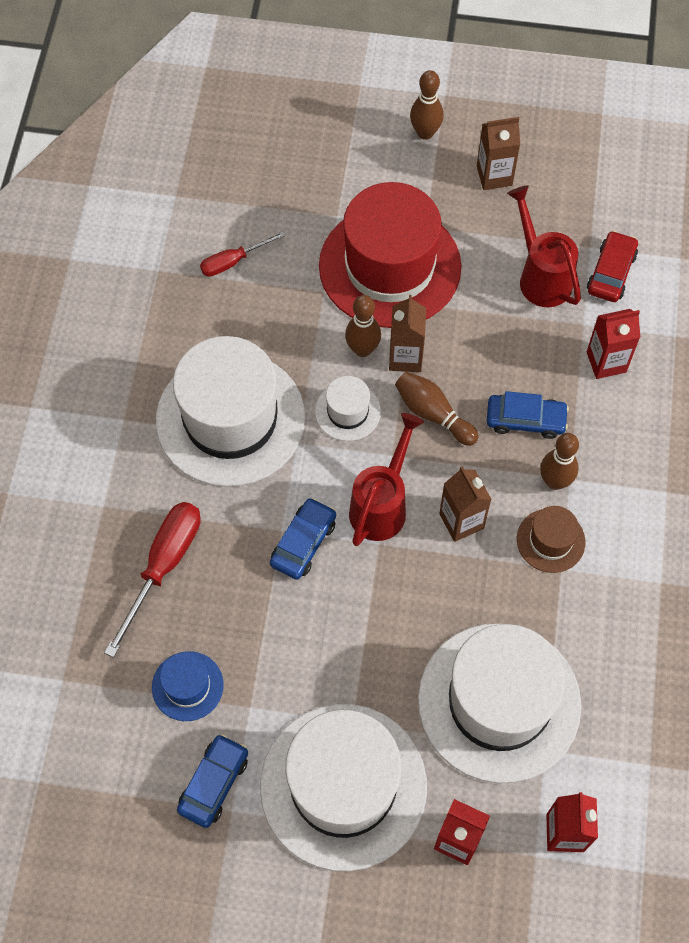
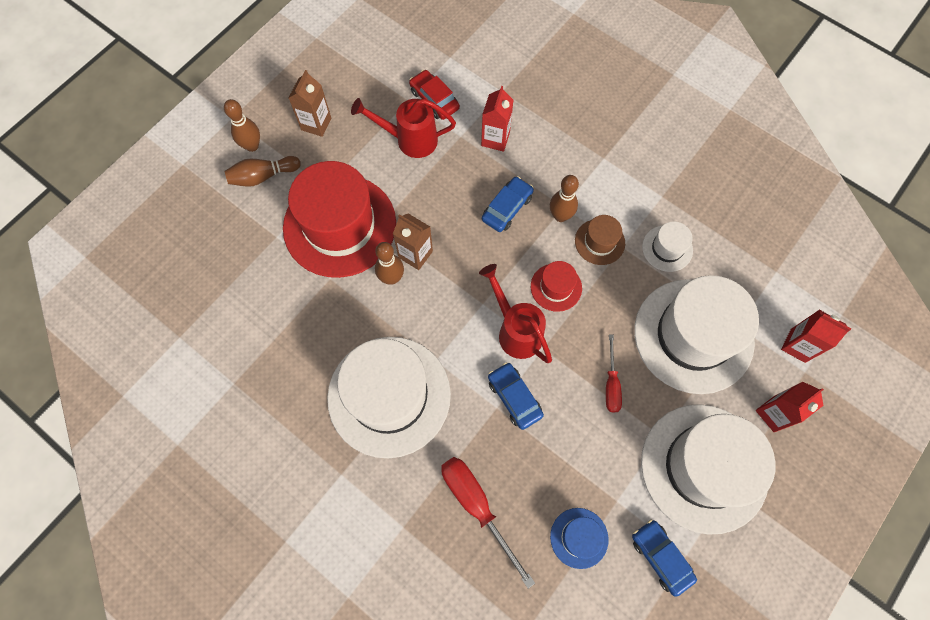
camera: 60 degrees left, 5 degrees up
red screwdriver [200,232,286,277] -> red screwdriver moved to [606,335,622,412]
white hat [315,376,381,441] -> white hat moved to [642,221,693,272]
brown bowling pin [395,372,478,446] -> brown bowling pin moved to [224,156,301,187]
brown carton [439,466,492,542] -> red hat [531,261,582,312]

